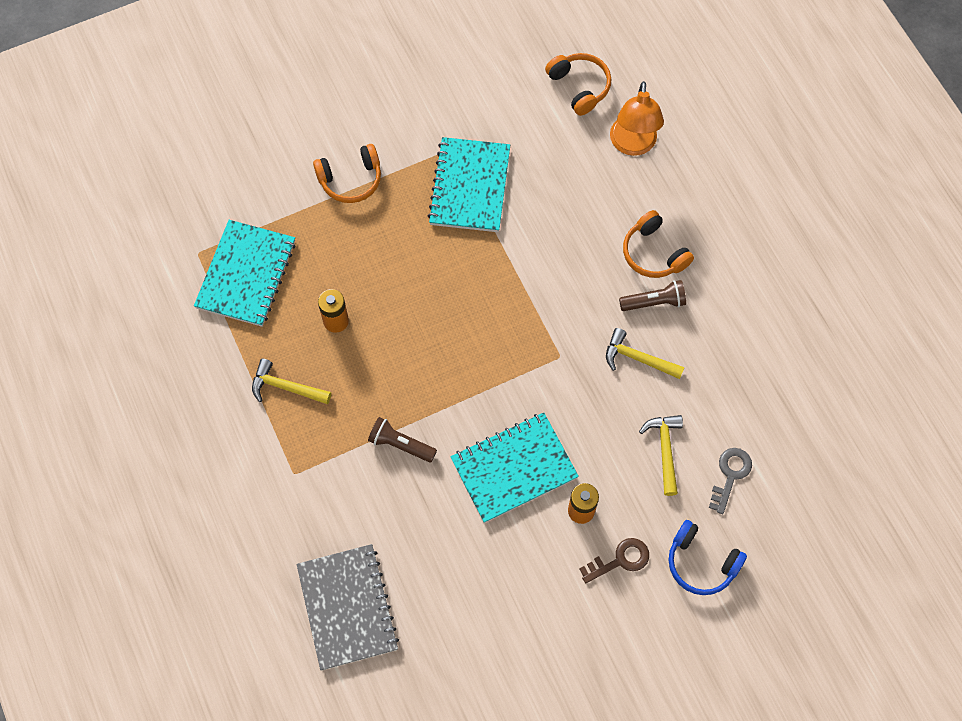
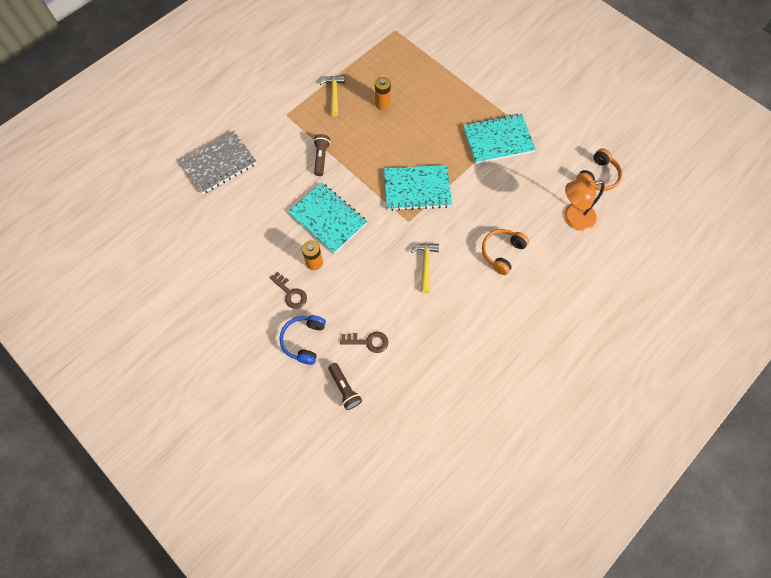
camera: 70 degrees right, 0 degrees up
turquoise notebook [194,220,296,327] -> turquoise notebook moved to [384,165,452,211]
orange headphones [313,144,381,203] -> none
brown flashlight [619,280,686,311] -> brown flashlight moved to [328,363,362,410]
yellow hammer [639,415,683,496] -> none
grey key [709,448,752,514] -> brown key [340,332,388,353]

